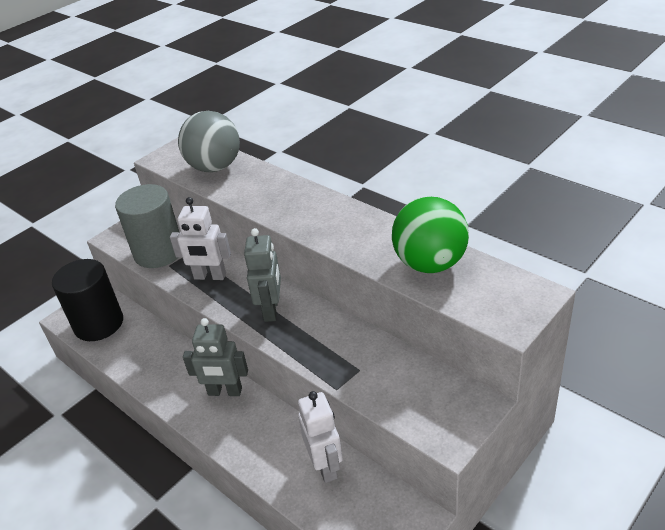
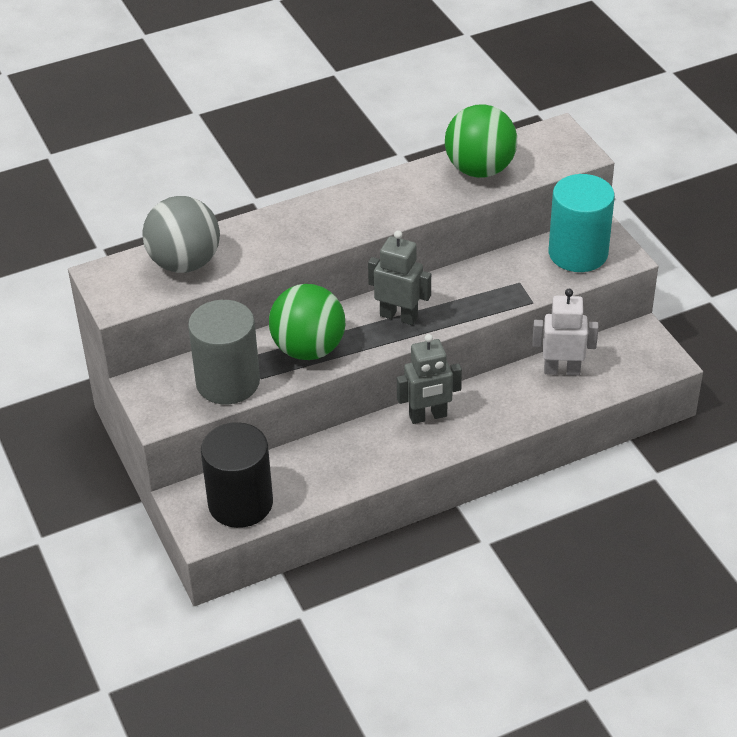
camera: 70 degrees left, 5 degrees up
white robot [170,197,231,280] -> green ball [269,284,345,360]
grey robot [183,318,248,396] -> grey robot turned 45 degrees clockwise [397,334,462,424]
none -> turquoise cylinder [549,174,615,272]

